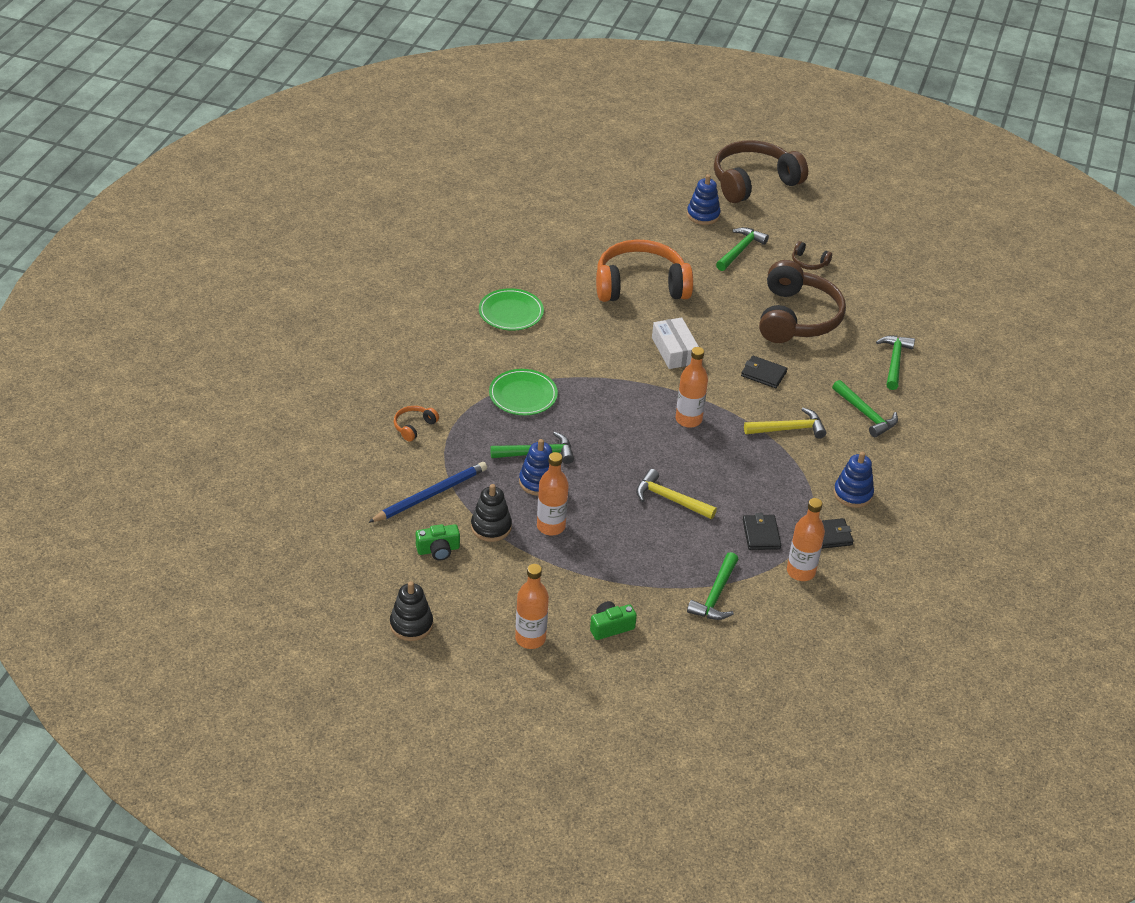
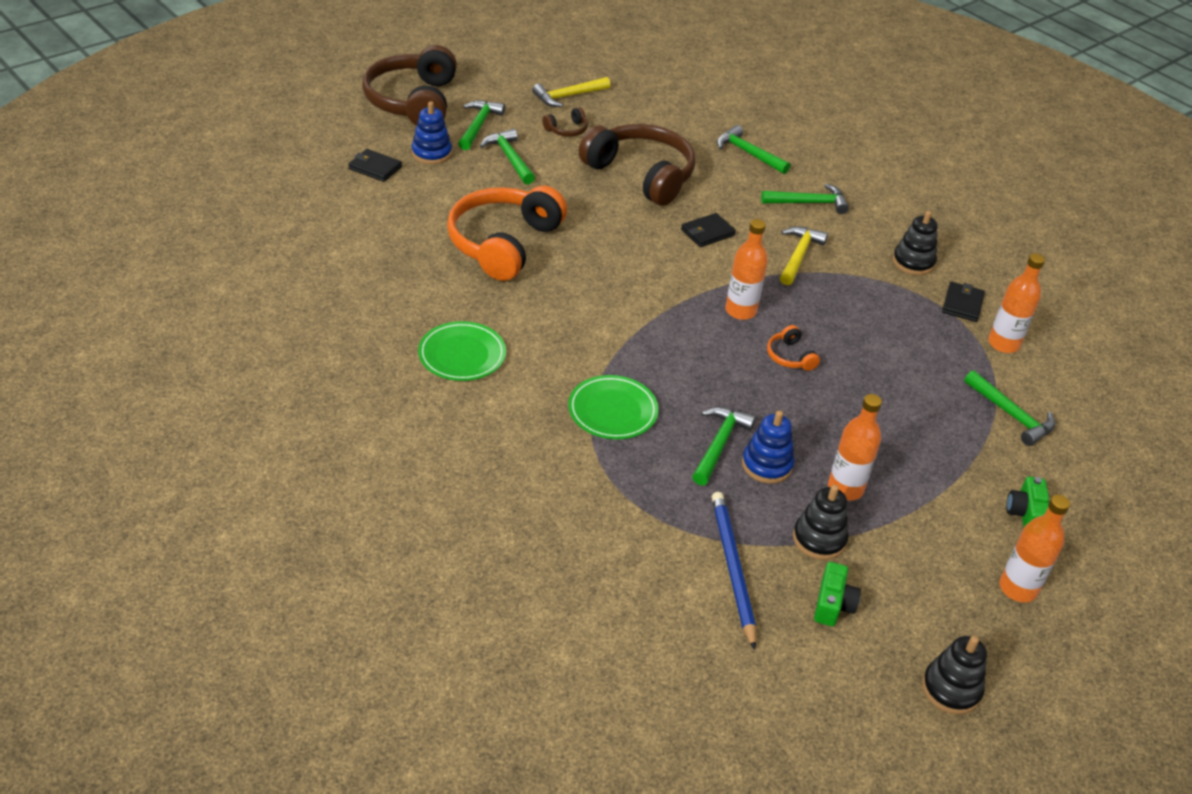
camera: 60 degrees left, 0 degrees up
orange headphones [394,406,439,442] -> orange headphones moved to [767,325,820,371]
yellow hammer [636,469,717,519] -> yellow hammer moved to [532,77,611,107]
white box [652,317,699,369] -> none
black wallet [743,513,781,550] -> black wallet moved to [348,149,402,182]
blue stacking toy [834,451,874,508] -> black stacking toy [893,211,938,275]
none -> green hammer [458,100,505,150]

